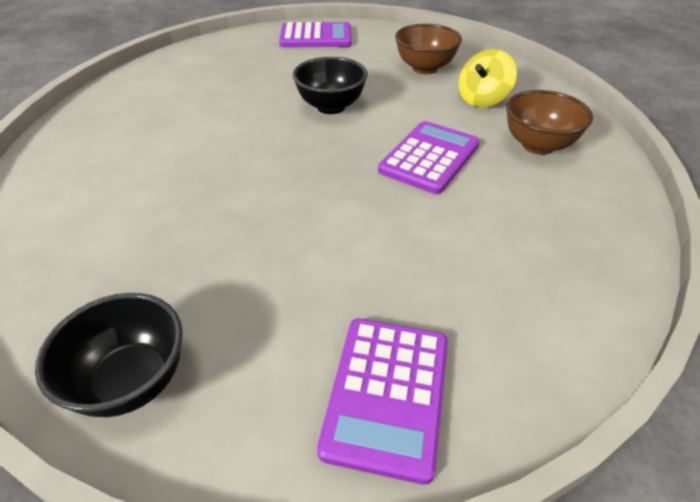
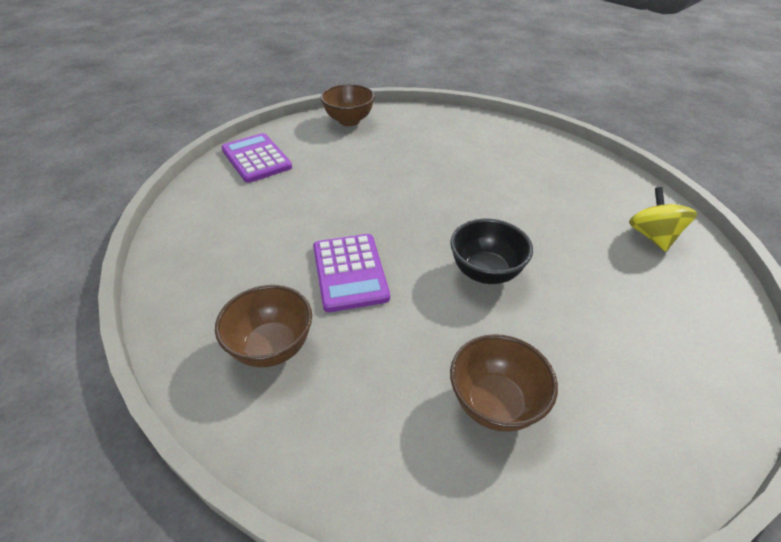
camera: 135 degrees right, 0 degrees up
black bowl [35,293,183,417] -> brown bowl [320,84,375,126]
purple calculator [279,22,352,48] -> none
yellow spinning top [458,49,517,107] -> yellow spinning top moved to [629,187,697,252]

